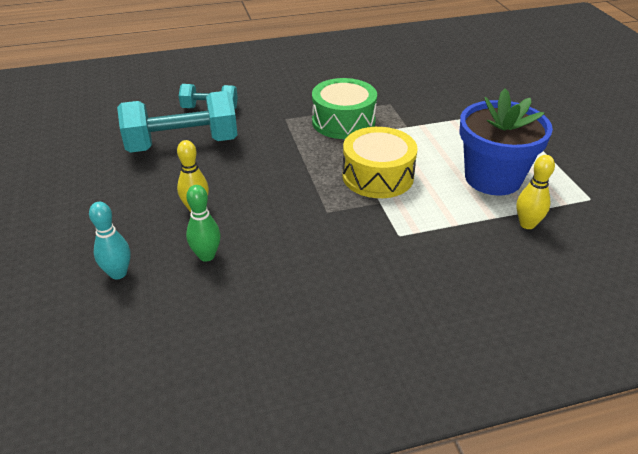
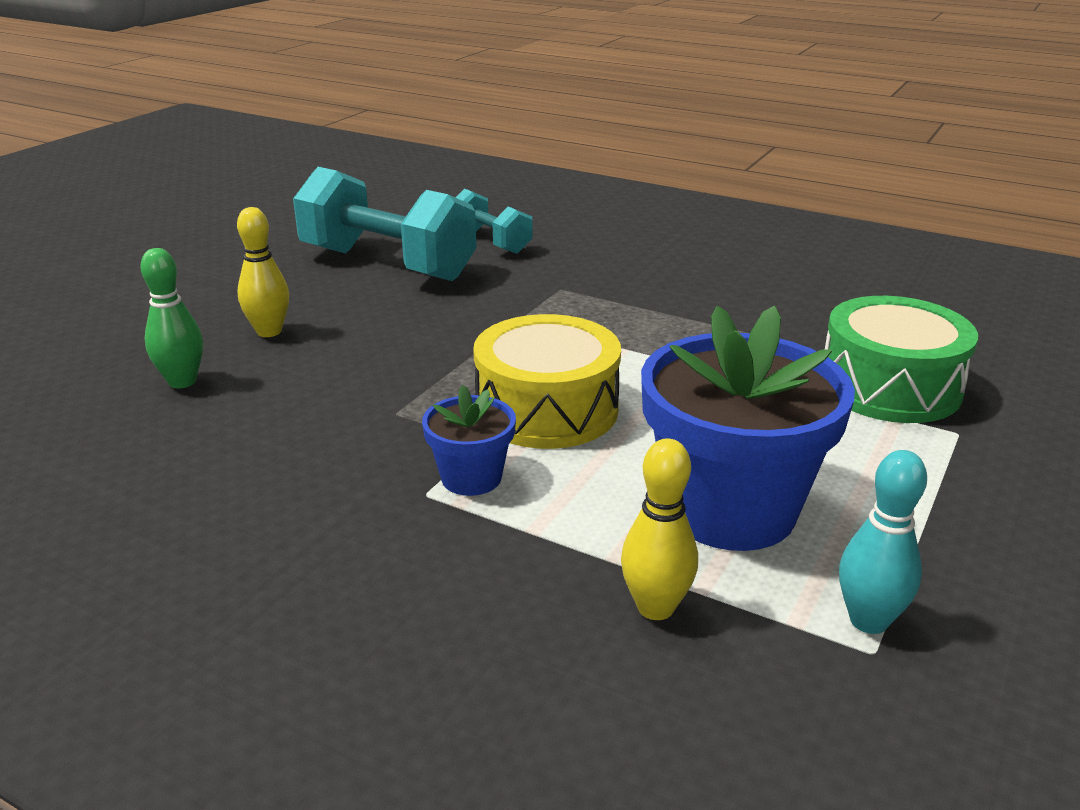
camera: 45 degrees right, 10 degrees down
turquoise bowling pin [89,202,131,279] -> turquoise bowling pin moved to [839,450,927,634]
green drum [312,78,377,139] -> green drum moved to [825,296,978,423]
none -> blue flower pot [422,385,516,496]

